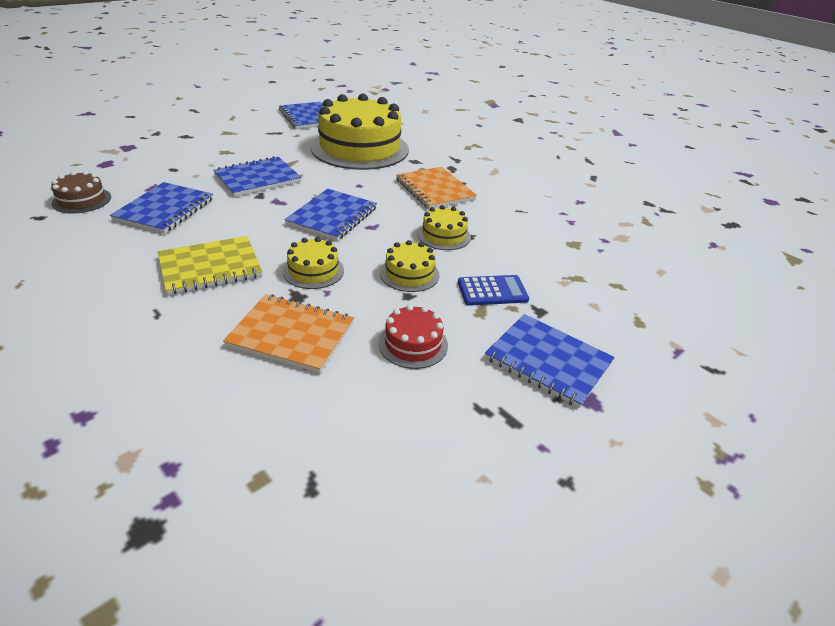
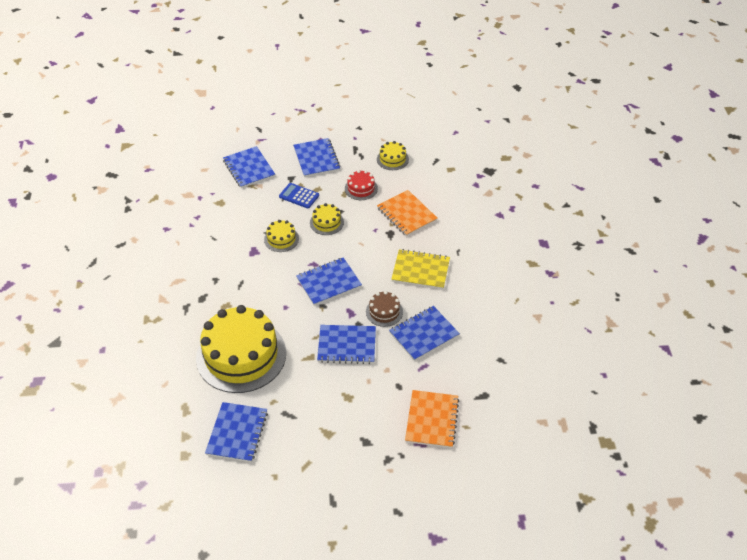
camera: 140 degrees left, 10 degrees up
brown cake [51,171,111,214] -> brown cake moved to [366,291,403,327]
yellow cake [283,237,344,289] -> yellow cake moved to [377,141,409,170]
orange notebook [396,167,477,209] -> orange notebook moved to [405,390,459,448]
none -> blue notebook [223,146,275,188]

